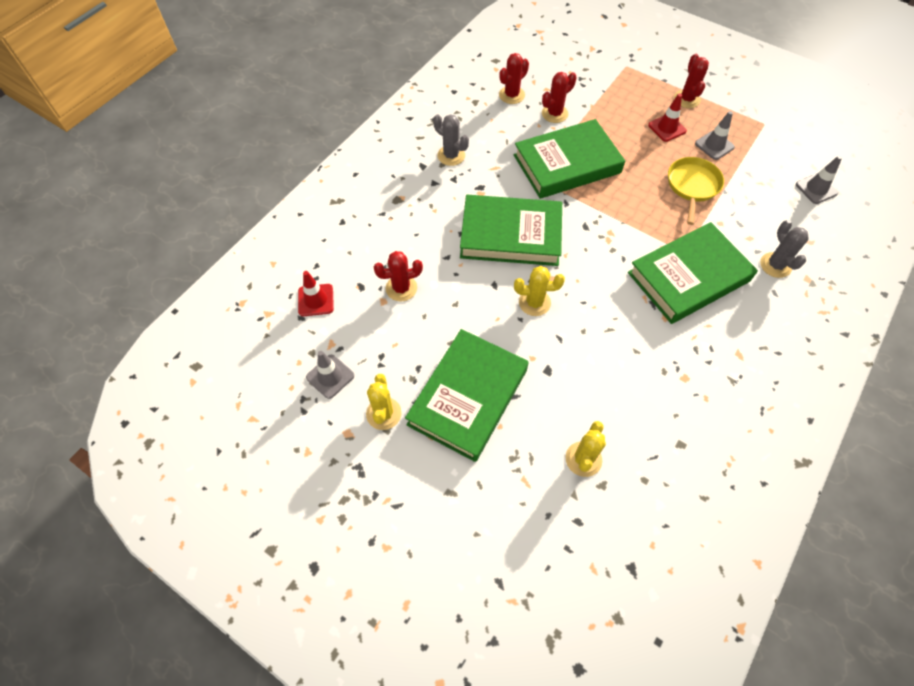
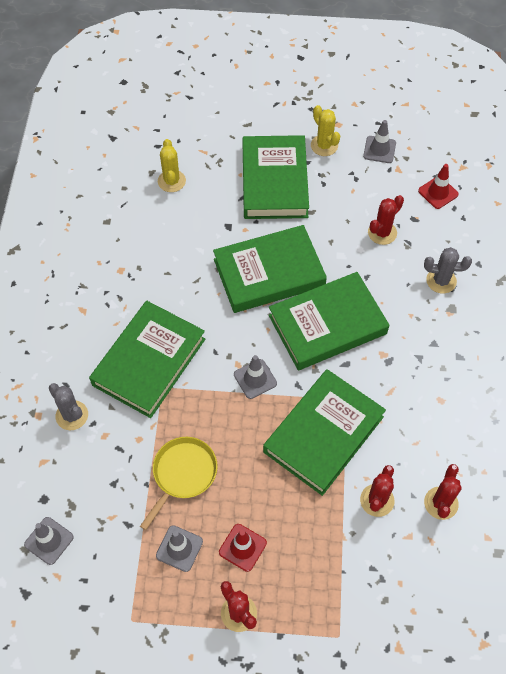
camera: 150 degrees right, 0 degrees up
grey cactus [433,114,469,166] -> grey cactus moved to [424,247,472,293]
yellow cactus [514,266,565,316] -> green book [213,225,327,313]
yellow pan [668,157,724,225] -> yellow pan turned 135 degrees counterclockwise [140,437,218,530]
none -> grey traffic cone [234,355,277,399]

